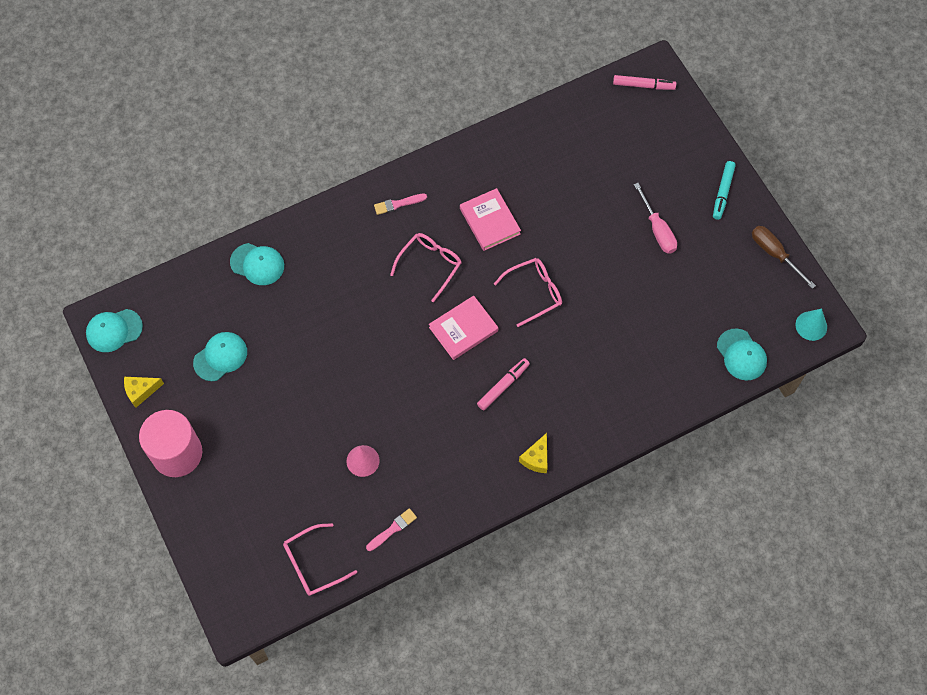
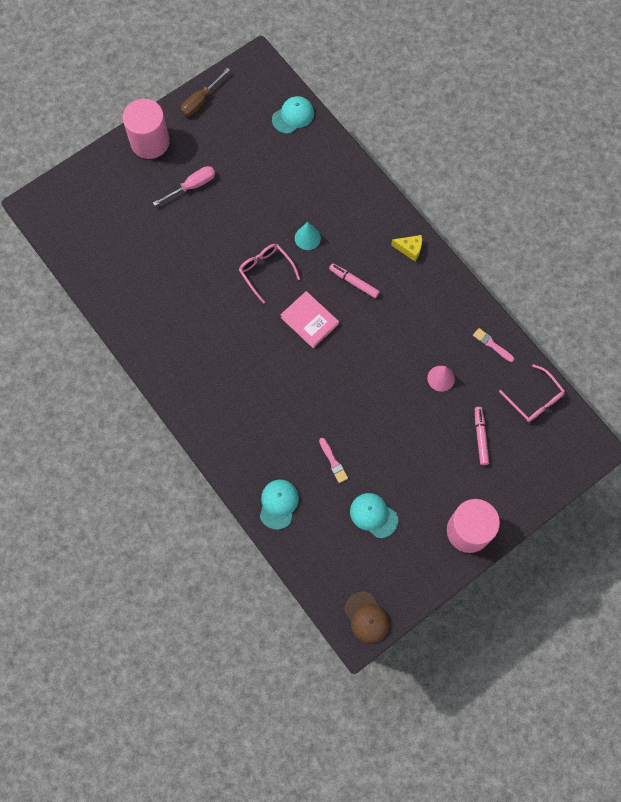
camera: 100 degrees left, 5 degrees up
turquoise cap [86,309,143,352] -> brown cap [344,592,390,643]
yellow cheese [124,377,164,408] -> none
pink brush [374,193,427,215] -> pink brush moved to [319,438,348,483]
pink glasses [390,233,462,302] -> none
pink book [460,188,521,251] -> none
pink marker [613,75,676,90] -> pink marker moved to [475,407,489,465]
turquoise marker [713,161,736,220] -> pink cylinder [123,99,170,159]
turquoise cone [795,309,827,341] -> turquoise cone moved to [295,222,321,250]

